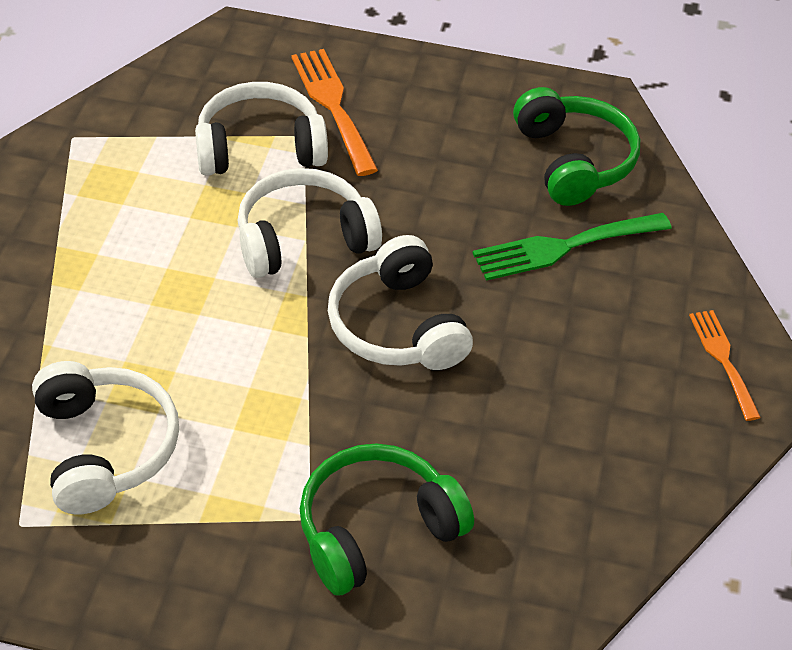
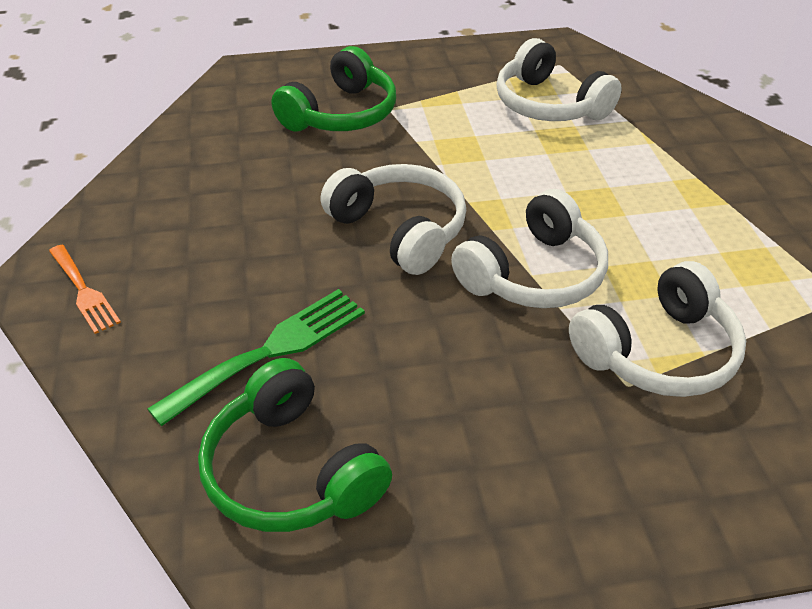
camera: 160 degrees right, 5 degrees down
orange fork [291,49,378,176] -> none

